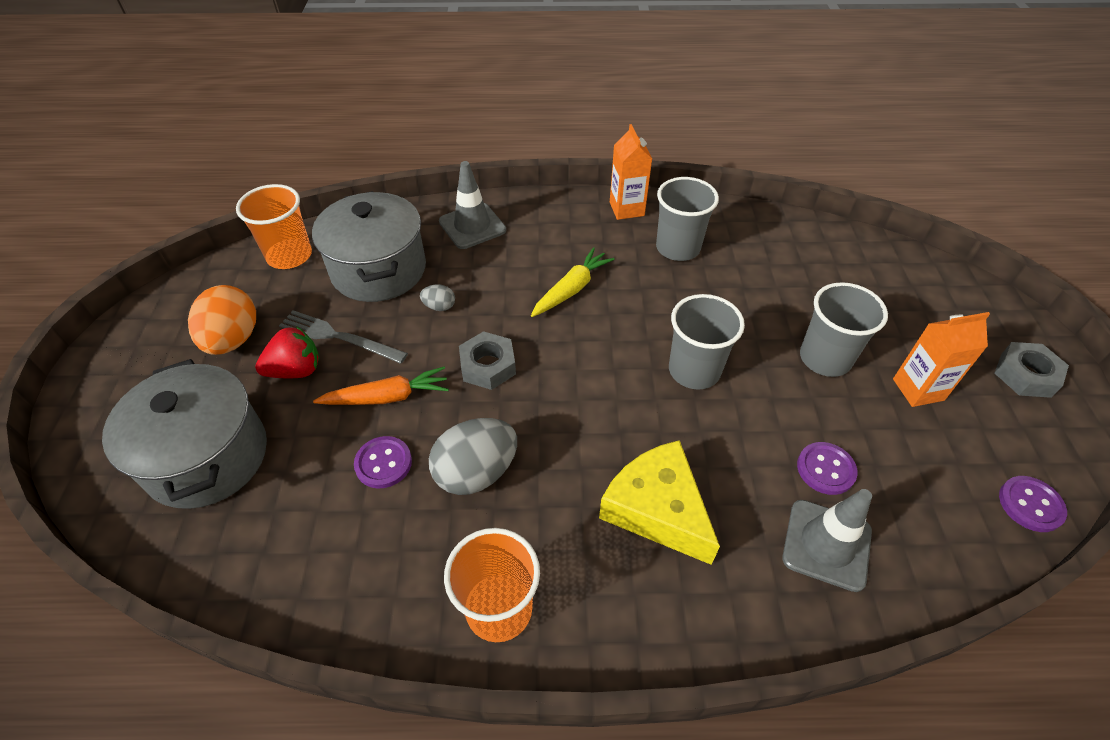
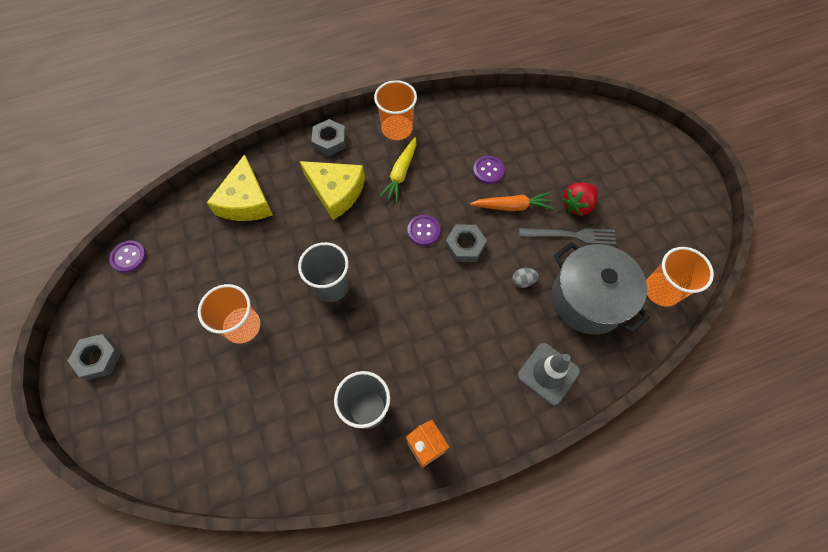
camera: 160 degrees right, 15 degrees up
grey pot [102,359,267,509] -> none
orange egg [188,285,256,355] -> none
orange carrot [313,367,449,405] -> orange carrot turned 150 degrees counterclockwise [470,192,553,211]
grey egg [429,418,517,495] -> none
yellow carrot [531,247,615,317] -> yellow carrot moved to [379,137,416,203]
grey traffic cone [782,489,872,592] -> yellow cheese [207,154,273,221]
purple button [797,442,858,495] -> purple button moved to [407,215,441,246]
grey cup [800,282,888,377] -> orange cup [198,284,261,344]
orange carton [893,312,990,407] -> none
none -> grey nut [311,119,346,156]

